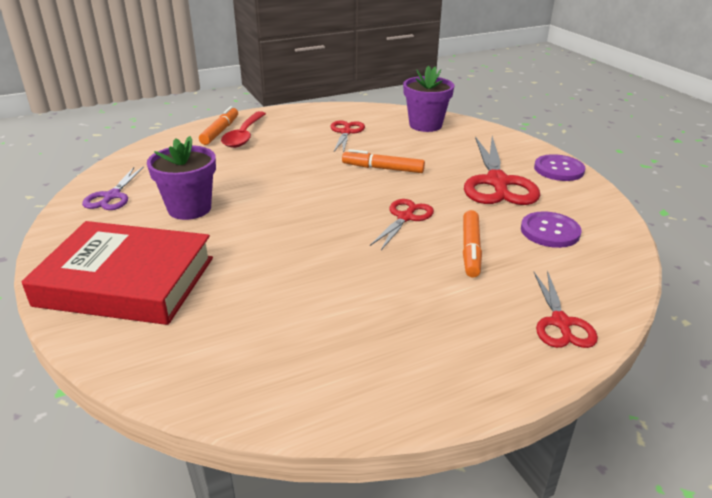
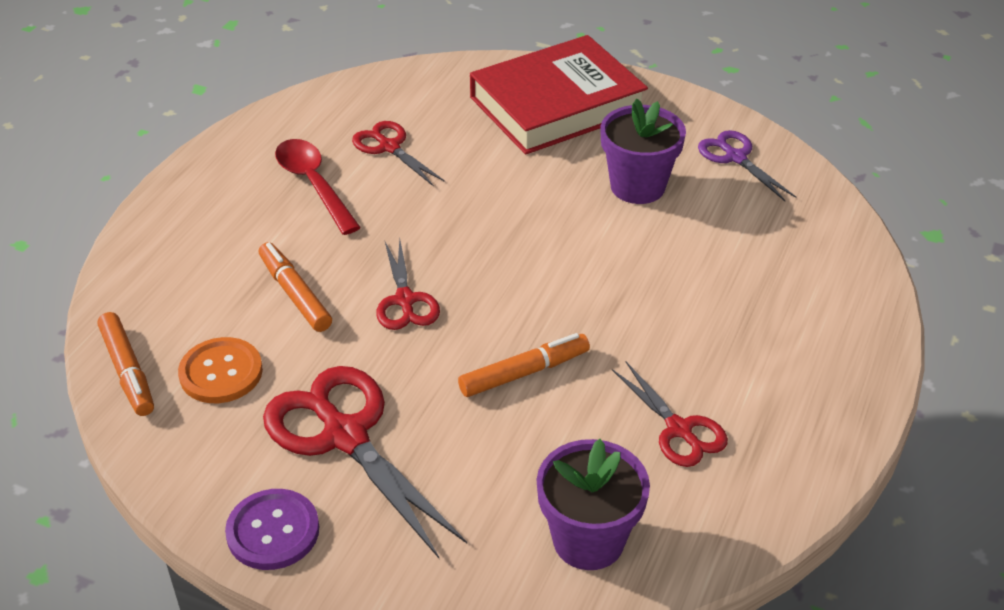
camera: 140 degrees right, 10 degrees up
orange marker [199,106,238,145] -> orange marker moved to [97,312,154,416]
red spoon [221,111,266,148] -> red spoon moved to [275,139,361,235]
purple button [521,211,581,248] -> orange button [178,337,263,403]
red scissors [534,270,598,348] -> red scissors moved to [352,121,445,187]

